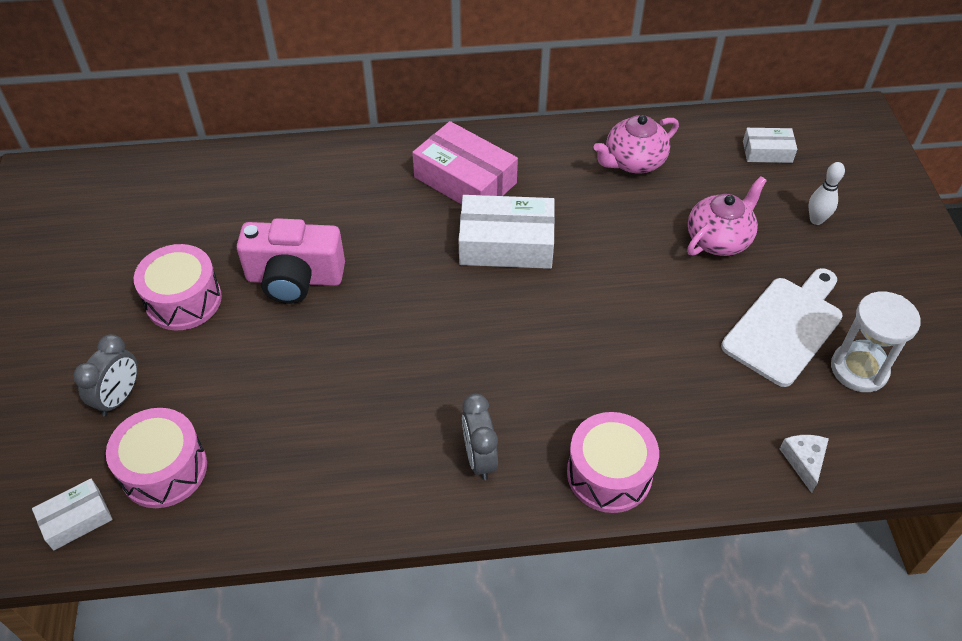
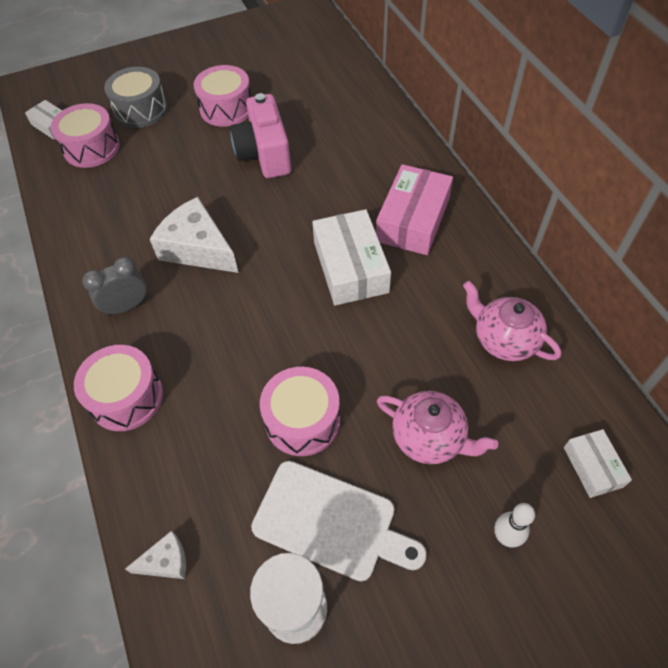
camera: 75 degrees right, 5 degrees up
grey clock [73,334,138,416] -> grey drum [104,67,168,128]
none -> white cheese [150,197,239,273]
none -> pink drum [260,367,340,456]

